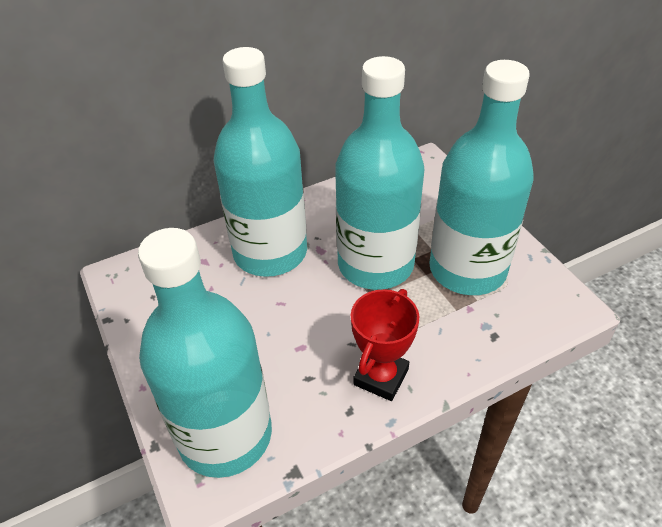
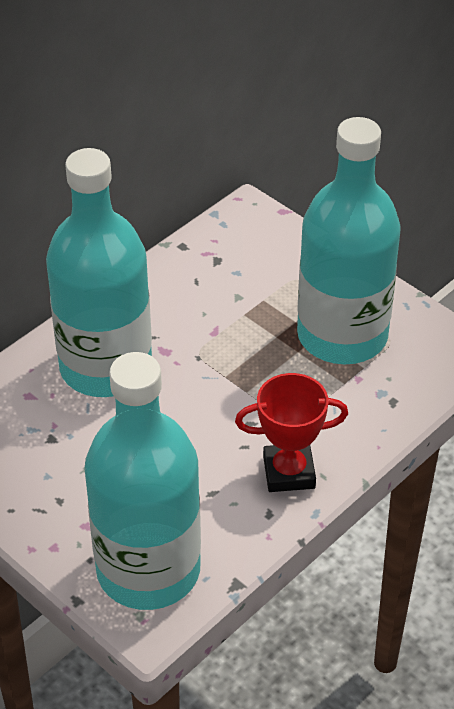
camera: 20 degrees left, 0 degrees up
turquoise bottle [335,56,425,290] -> none
red trophy [351,289,419,401] -> red trophy turned 75 degrees clockwise [235,373,348,492]

